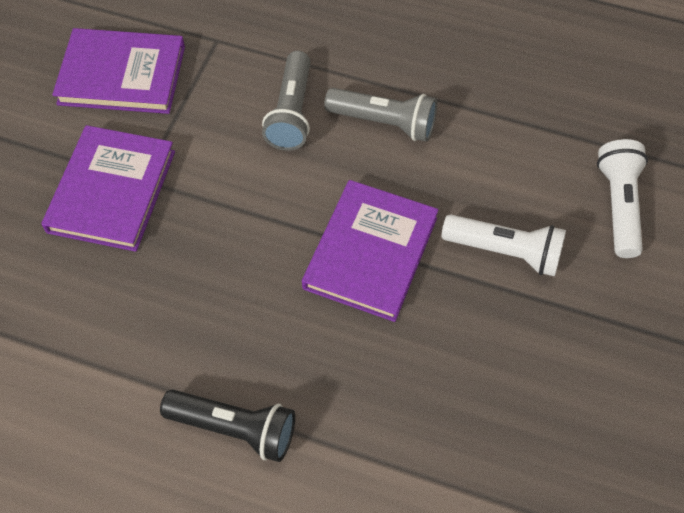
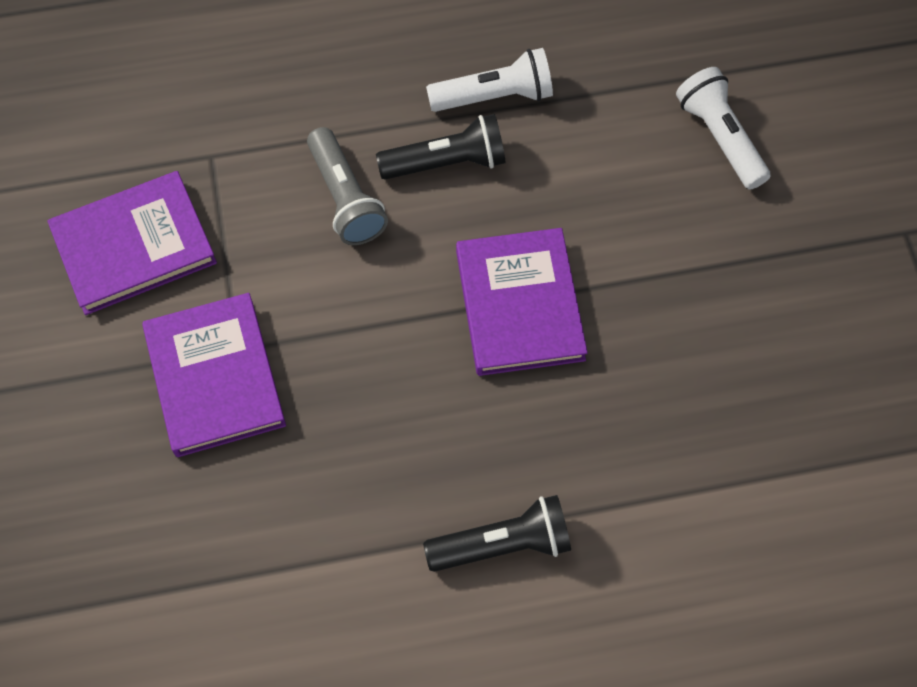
camera: 30 degrees left, 5 degrees up
grey flashlight [324,88,437,142] -> black flashlight [376,114,506,180]
white flashlight [441,214,566,276] -> white flashlight moved to [426,48,553,112]

